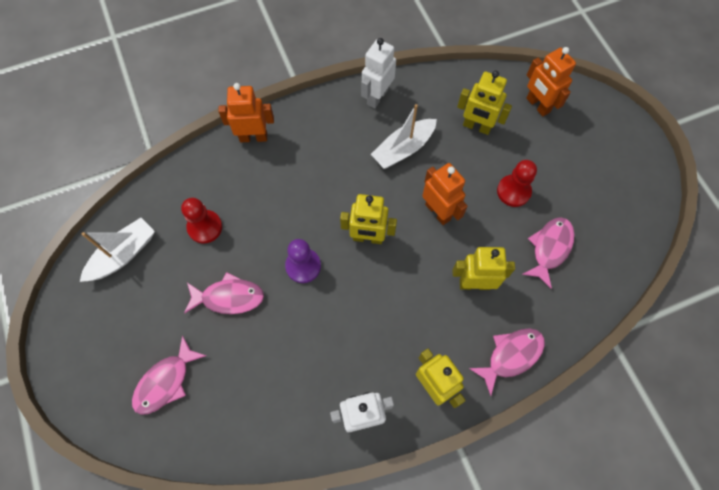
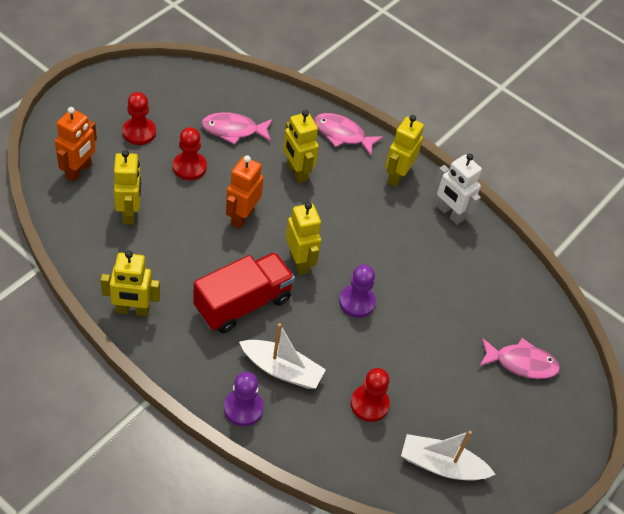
camera: 125 degrees left, 15 degrees down
pink fish [184,272,264,314] -> none
orange robot [218,83,274,142] -> purple pawn [224,372,264,426]
white robot [361,38,396,108] -> yellow robot [100,251,160,316]
white boat [371,104,437,169] -> white boat moved to [239,323,326,389]
none -> red pawn [122,92,156,145]
none -> red truck [193,252,295,333]

